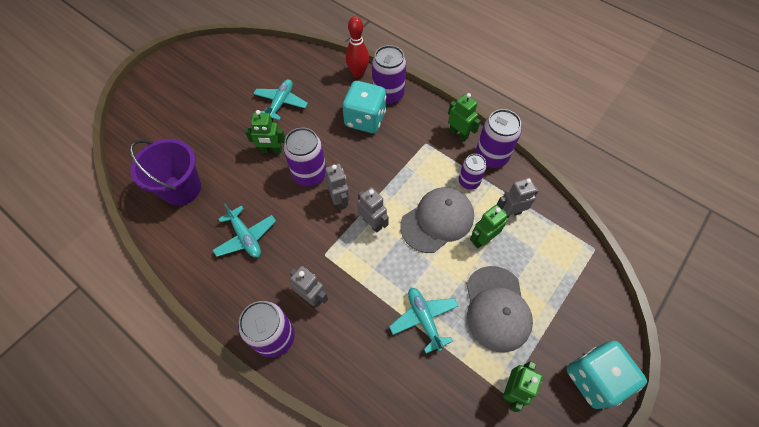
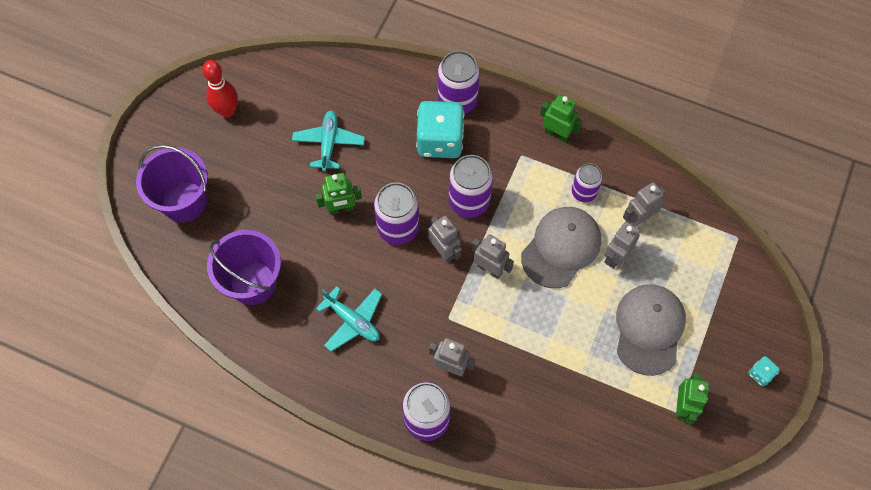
camera: 15 degrees left, 5 degrees up
red bowling pin [346,16,369,78] -> red bowling pin moved to [202,60,238,118]
turquoise plane [389,288,459,353] -> none
grey cap [466,266,533,353] -> grey cap turned 150 degrees counterclockwise [616,284,686,376]
green robot [470,205,507,248] -> grey robot [604,222,640,269]
purple can [475,109,522,168] -> purple can moved to [449,155,493,218]
turquoise dice [567,341,647,409] -> turquoise dice [748,356,780,386], size x0.43
none -> purple bucket [136,145,208,222]

